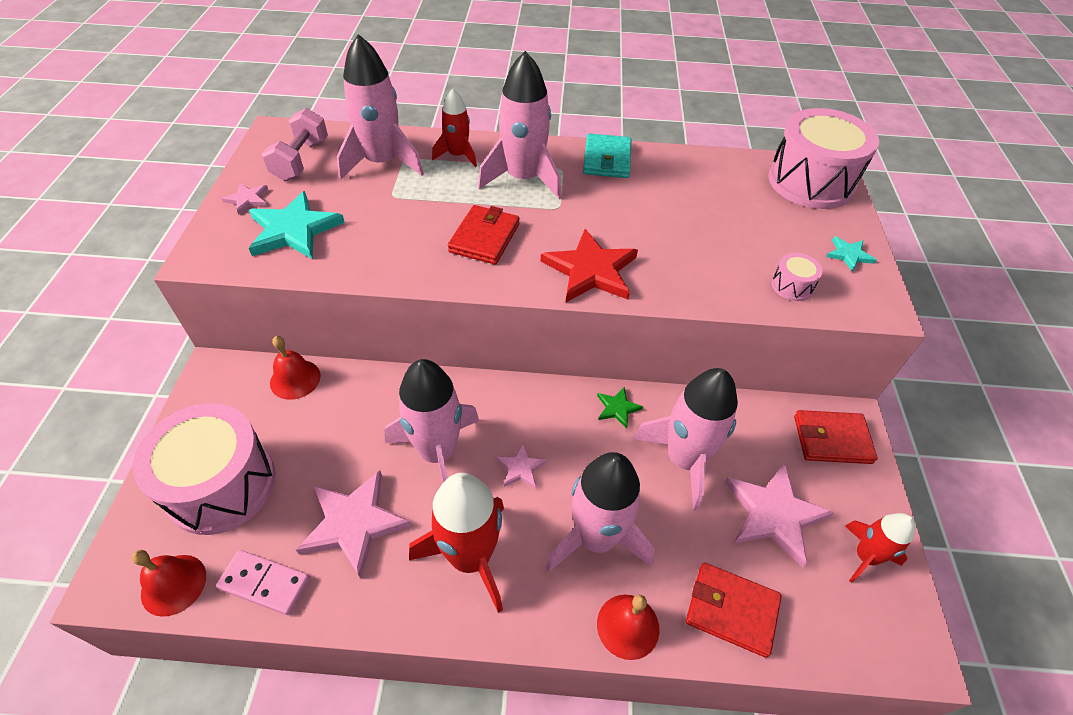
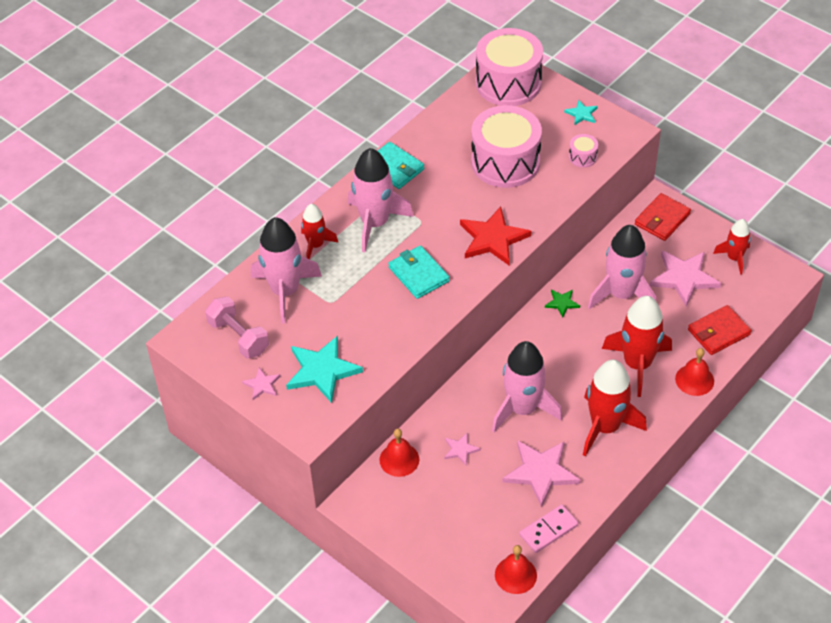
camera: 50 degrees left, 0 degrees up
pink drum [133,403,276,535] -> pink drum moved to [471,105,542,188]
red wallet [448,205,520,265] -> turquoise wallet [388,245,450,299]
pink star [497,443,547,488] -> pink star moved to [444,433,481,465]
pink rocket [546,452,655,572] -> red rocket [602,296,672,397]

